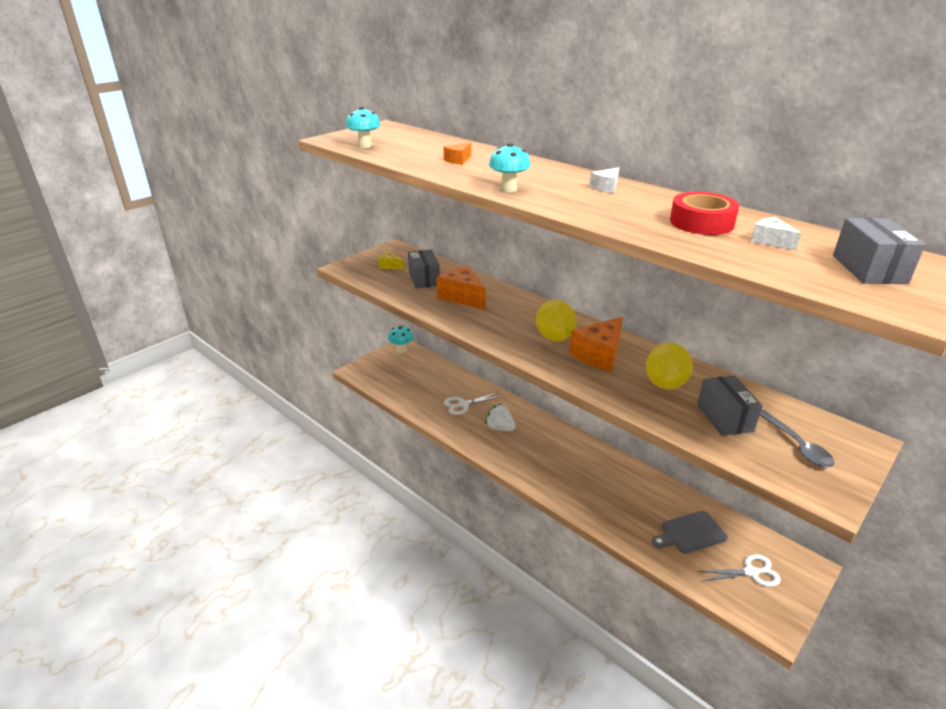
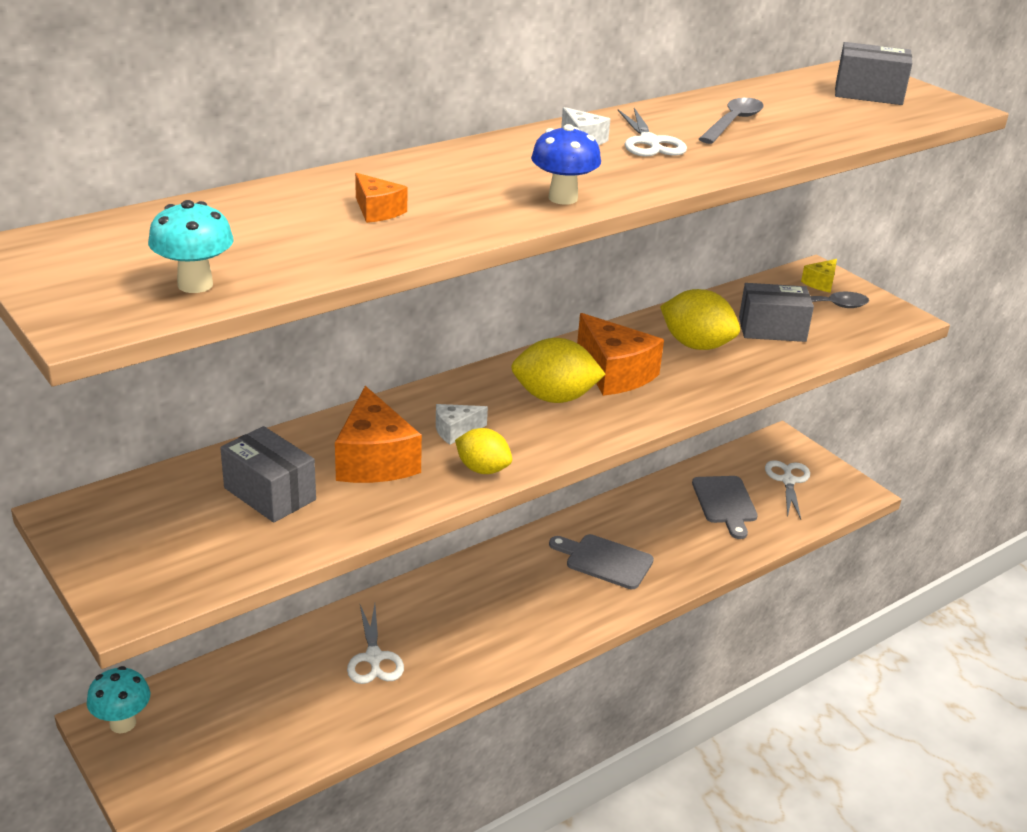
camera: 80 degrees left, 0 degrees up
yellow cheese [378,251,404,269] -> yellow cheese moved to [801,259,837,293]
grey box [408,249,440,288] -> grey box turned 45 degrees clockwise [220,426,316,523]
orange cheese [436,265,486,310] -> orange cheese turned 75 degrees counterclockwise [335,386,422,483]
white strawberry [485,404,516,431] -> none
turquoise mushroom [489,143,530,192] -> blue mushroom [531,124,601,205]
red tape [670,192,739,235] -> grey spoon [699,98,763,144]
white cheese [751,217,801,251] -> white cheese moved to [436,404,488,445]
none -> yellow lemon [455,428,512,474]
none -> grey cutting board [549,534,654,589]
none -> white scissors [618,108,687,156]

